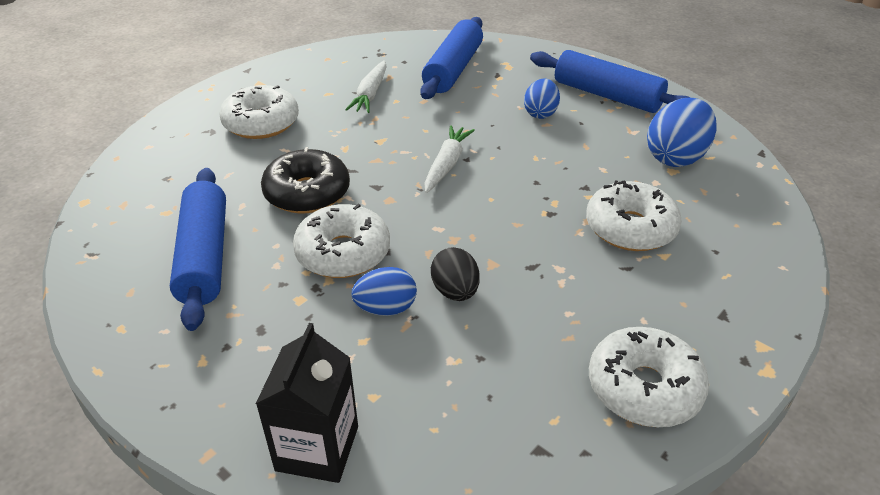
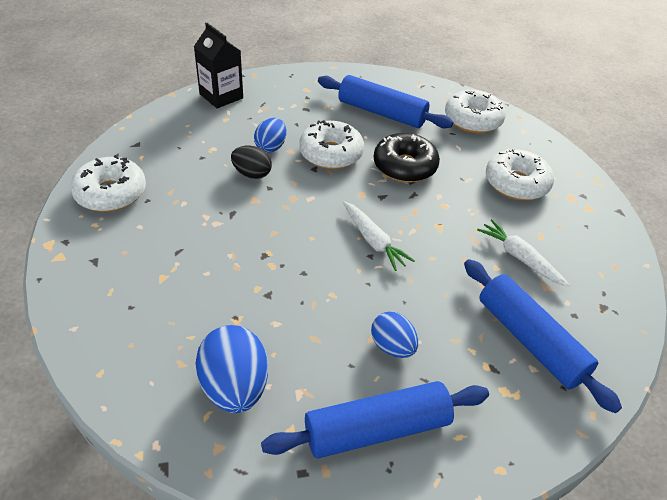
camera: 125 degrees right, 5 degrees up
white donut [586,180,682,251] -> white donut moved to [445,90,506,133]

